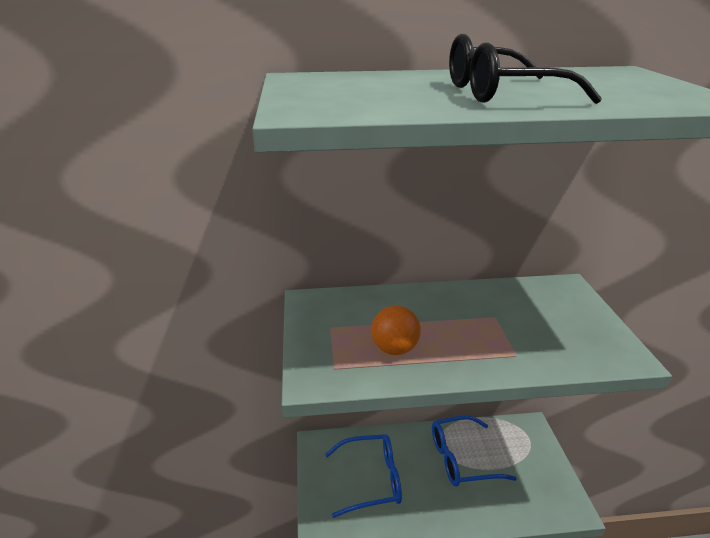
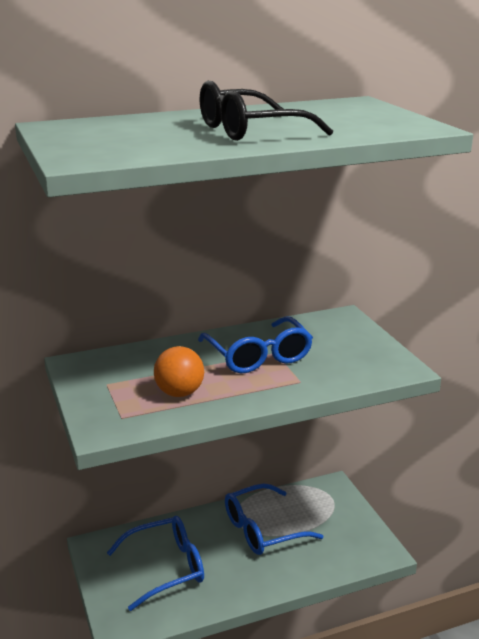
camera: 15 degrees left, 5 degrees down
none -> blue glasses [198,317,313,373]

